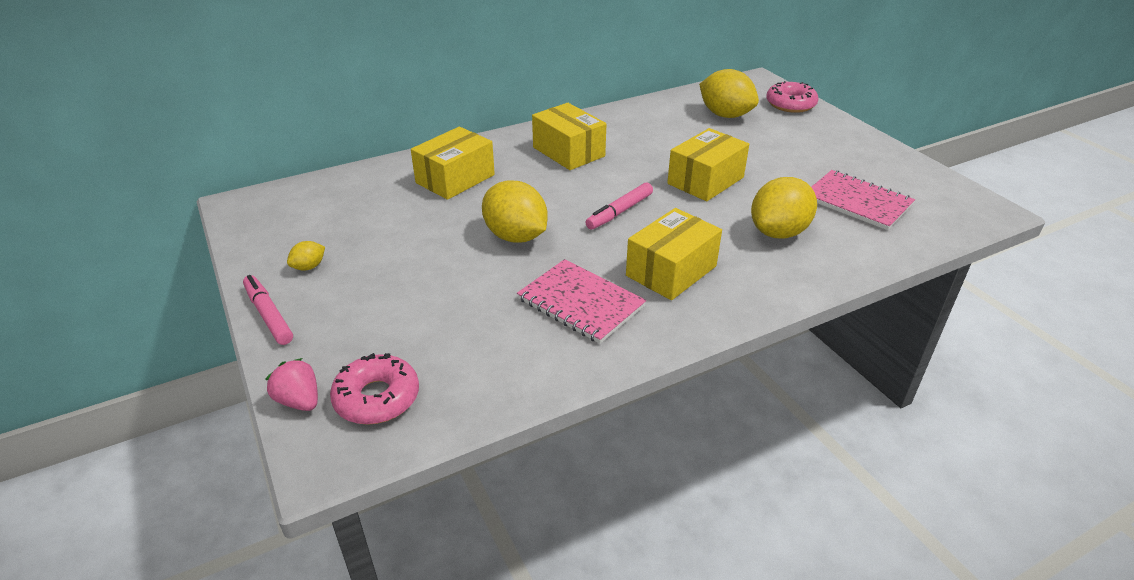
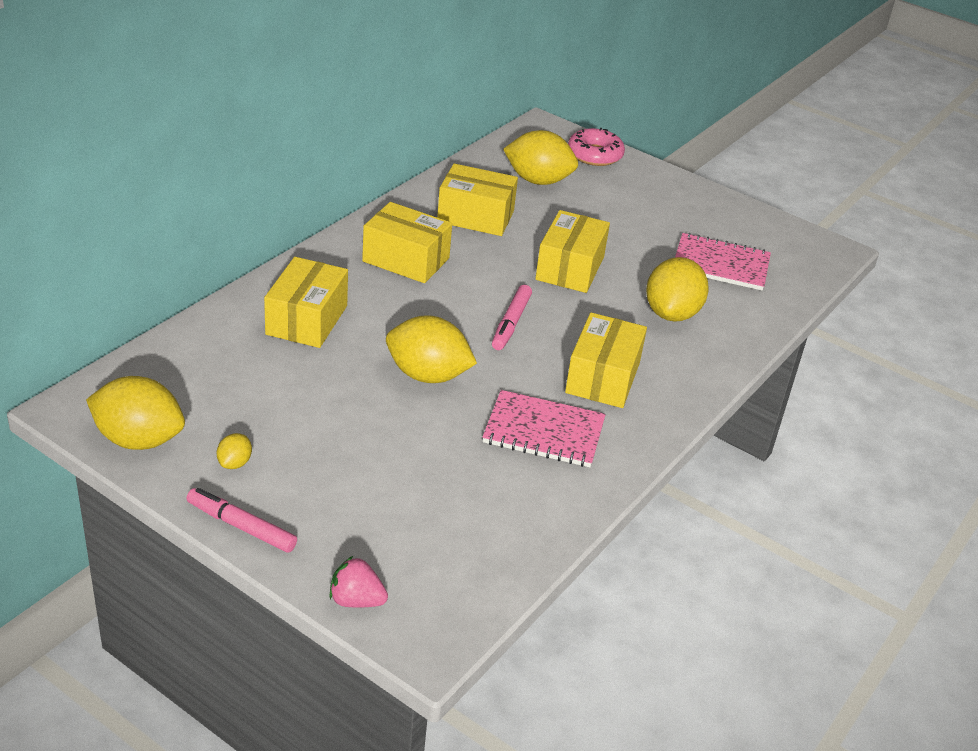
camera: 30 degrees left, 0 degrees up
pink donut [330,353,419,425] -> none
none -> yellow lemon [86,376,185,450]
none -> yellow box [437,164,518,236]

